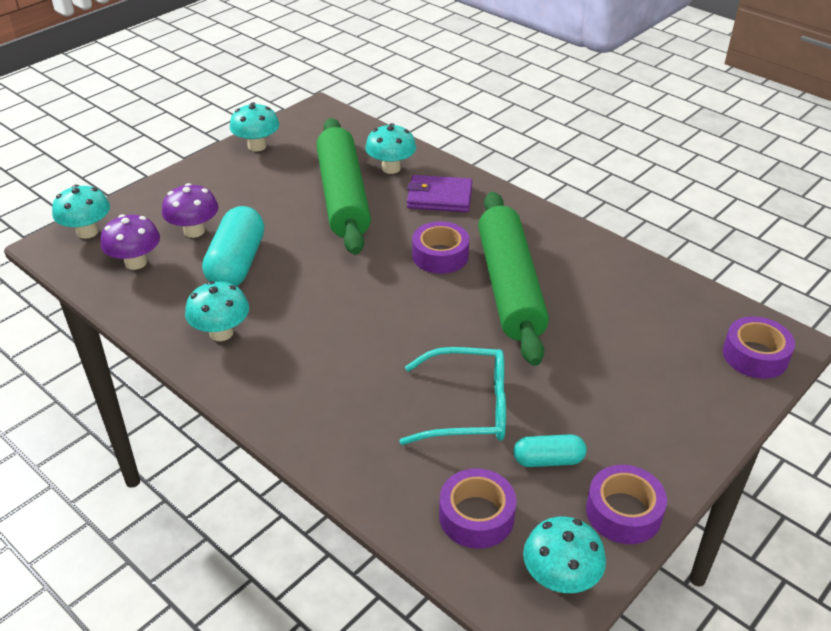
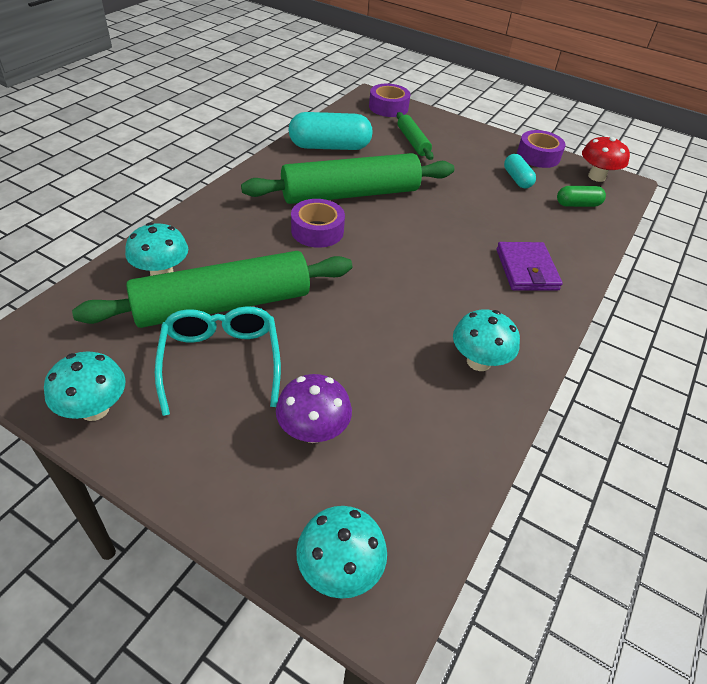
camera: 105 degrees left, 5 degrees up
purple mushroom [101,214,160,270] -> none
turquoise capsule [202,206,264,286] -> turquoise capsule moved to [288,112,373,150]
turquoise glasses [399,347,506,445] -> turquoise glasses moved to [155,306,281,416]
purple wallet [407,175,473,212] -> purple wallet moved to [497,242,563,291]
purple tape [439,468,516,549] -> green capsule [557,186,606,207]
turquoise mushroom [523,517,606,593] -> red mushroom [582,135,630,182]
none -> green rolling pin [397,112,434,160]

